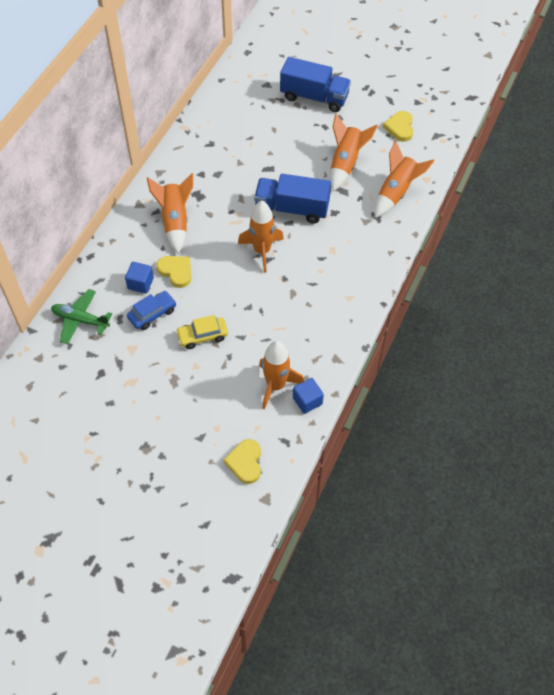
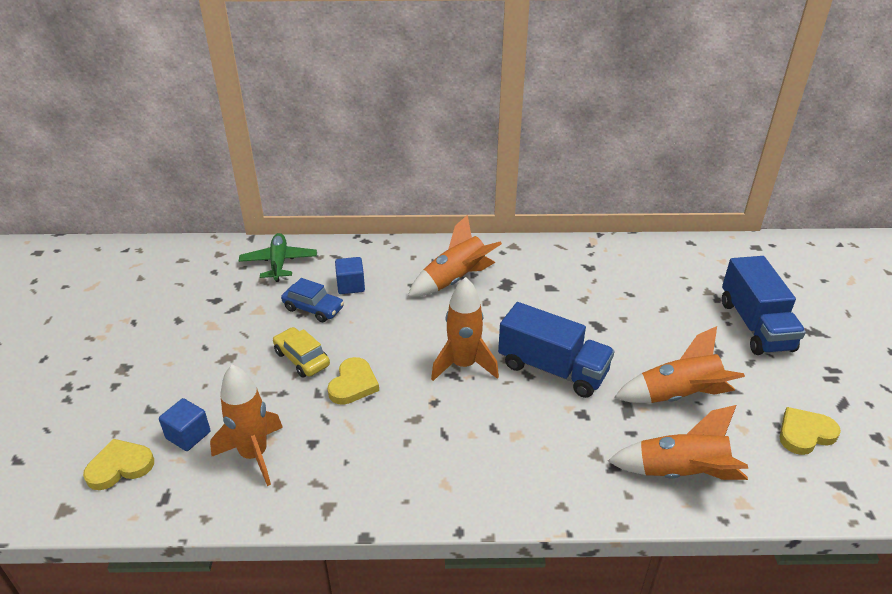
camera: 65 degrees right, 20 degrees down
yellow heart [156,256,191,288] -> yellow heart moved to [327,357,379,405]
blue truck [254,174,331,224] -> blue truck turned 135 degrees clockwise [498,302,614,398]
blue cube [293,378,324,414] -> blue cube moved to [159,398,210,451]

